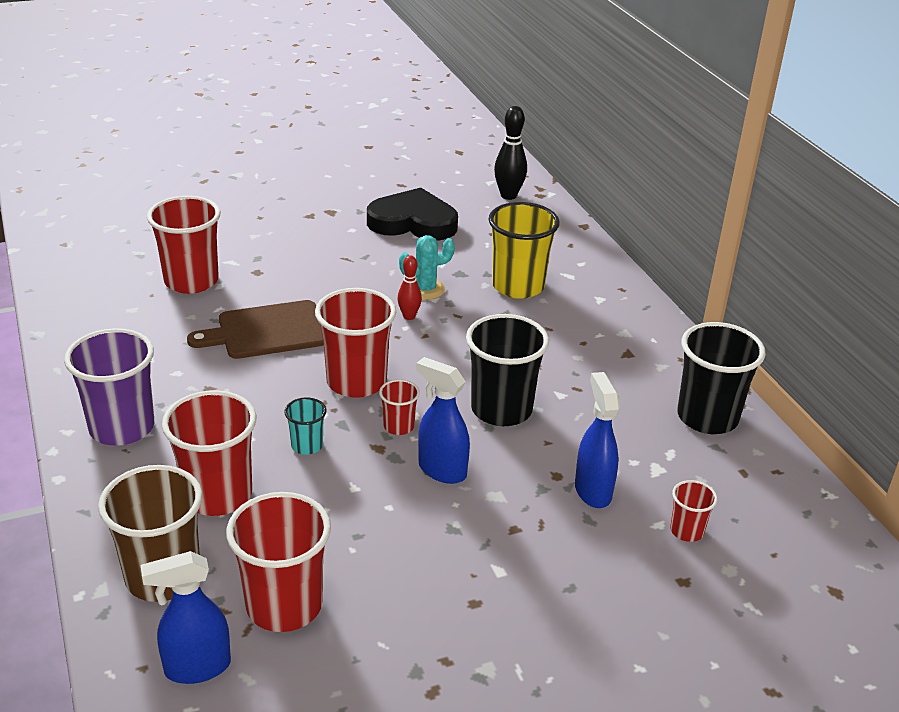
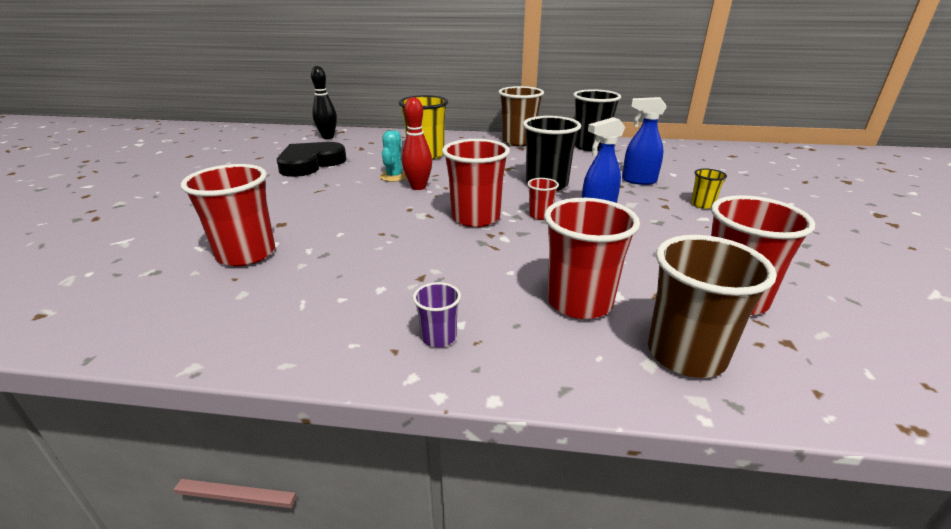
camera: 60 degrees left, 5 degrees down
purple cup [64,328,154,446] -> purple cup [413,282,461,347], size x0.49
blue spray bottle [141,551,231,684] -> none
brown cutting board [187,300,324,359] -> none
turquoise cup [284,397,326,455] -> none
red bowling pin [398,255,422,320] -> red bowling pin [402,97,432,190], size x1.61
red cup [670,480,718,542] -> none
none -> brown cup [498,86,544,146]
none -> yellow cup [691,168,727,209]

